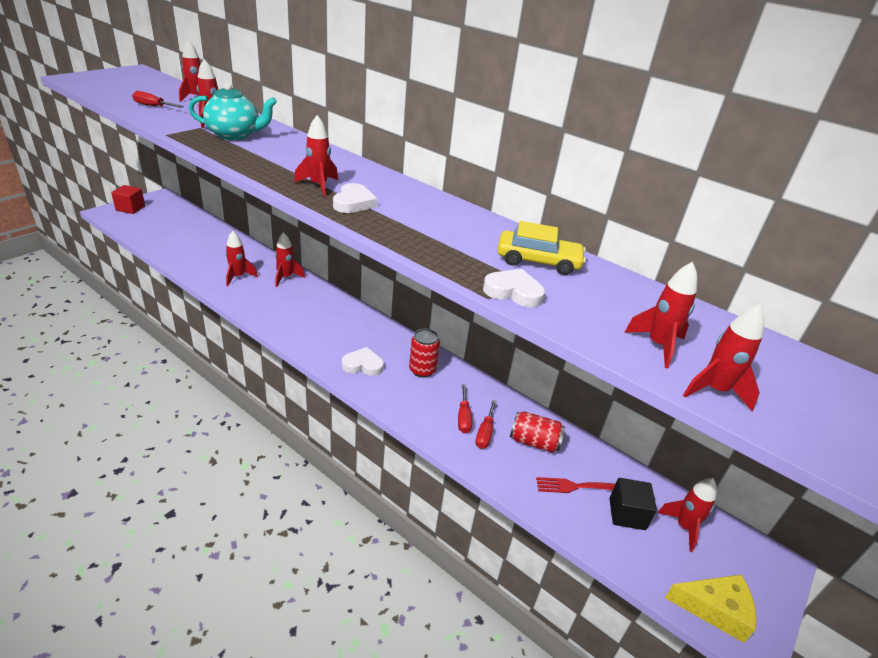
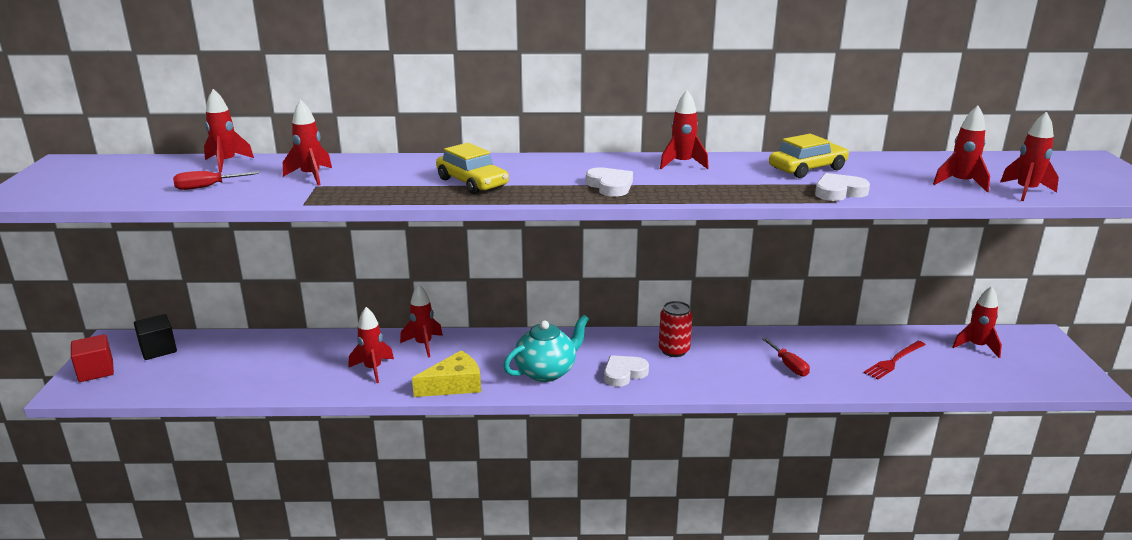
camera: 35 degrees left, 10 degrees down
turquoise teapot [188,82,277,140] -> turquoise teapot moved to [503,315,589,382]
red rocket [294,115,338,197] -> red rocket moved to [660,90,709,169]
red screwdriver [458,384,472,433] -> none
red can [510,411,565,453] -> none
black cube [609,478,657,530] -> black cube moved to [134,314,177,360]
yellow cheese [665,574,756,643] -> yellow cheese moved to [412,351,481,397]
none -> yellow car [436,143,509,194]

